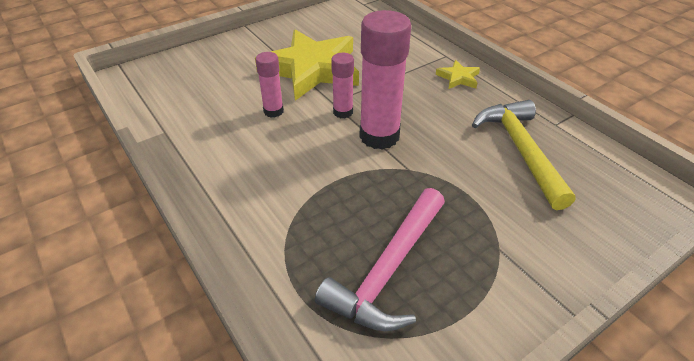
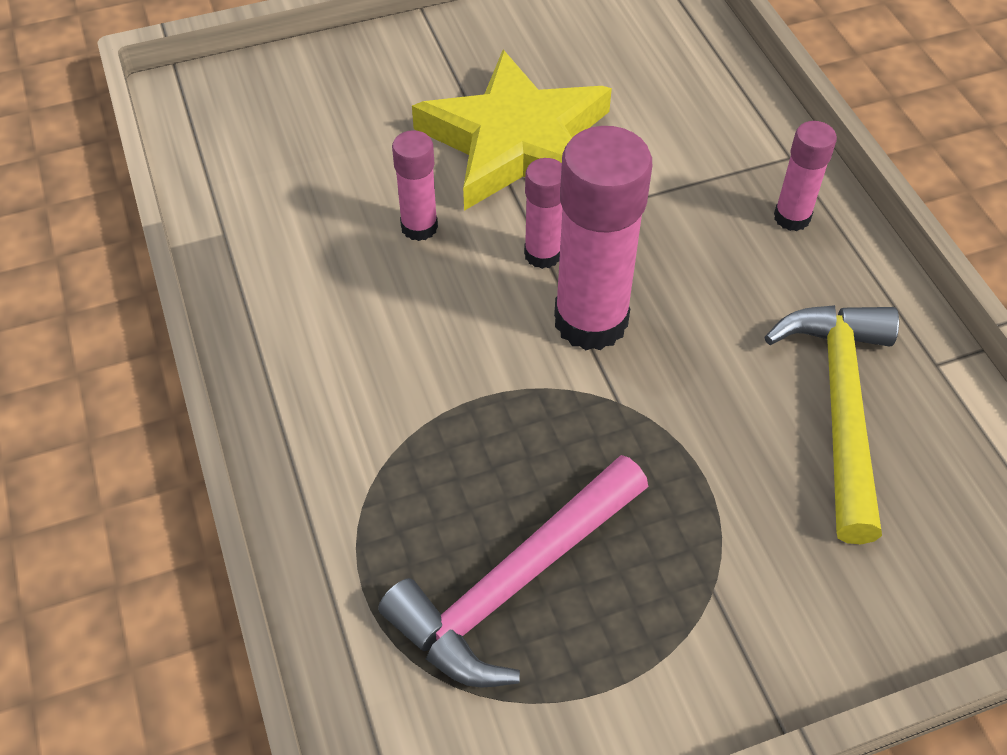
camera: 15 degrees right, 10 degrees up
yellow star [436,60,480,89] -> pink glue stick [774,121,837,231]

